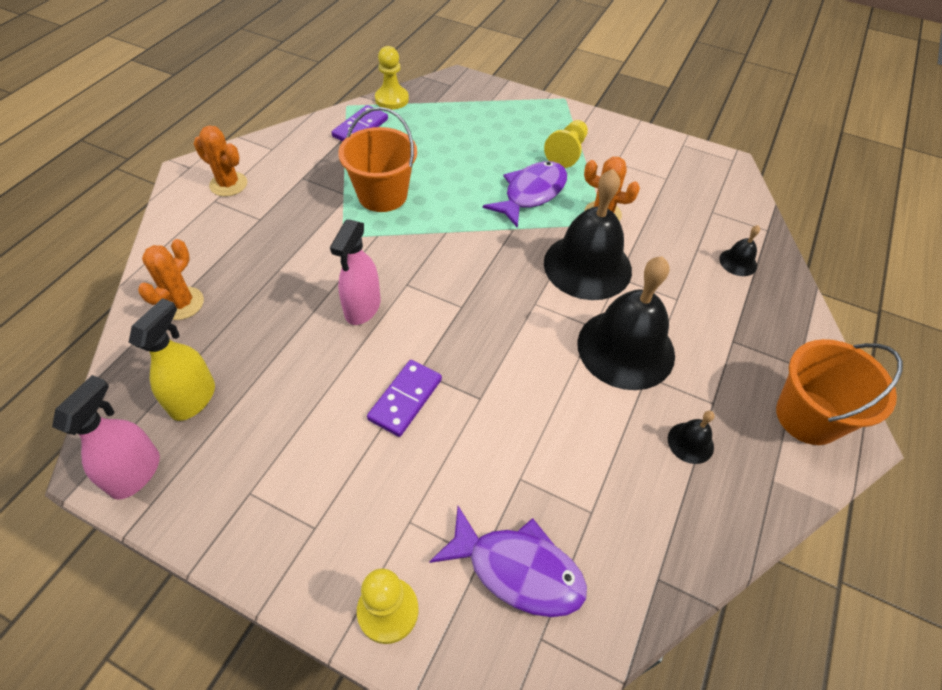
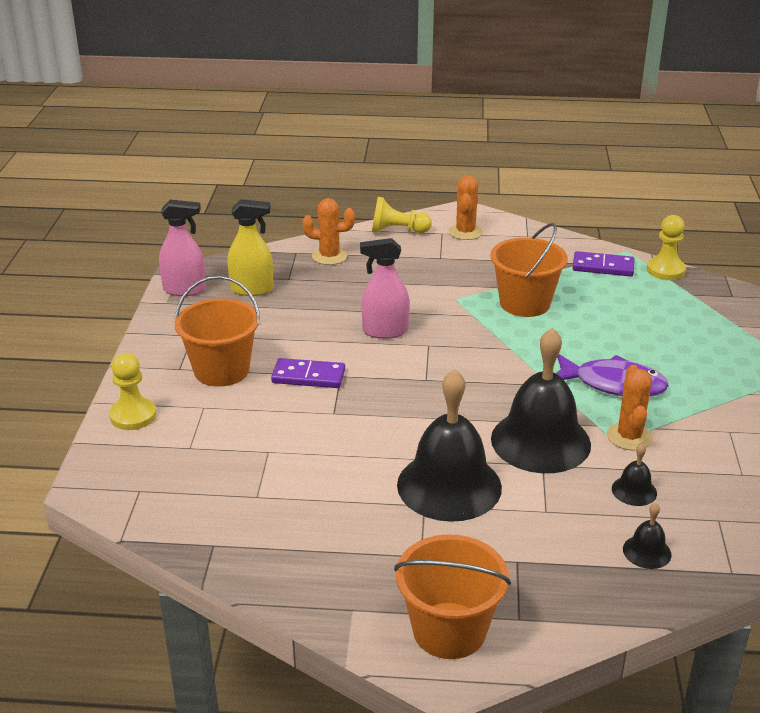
camera: 70 degrees right, 20 degrees down
purple fish [429,506,587,617] -> none
yellow pawn [544,120,588,168] -> yellow pawn moved to [372,197,432,233]
black bell [668,411,715,464] -> black bell moved to [612,443,657,506]
none -> orange bucket [175,276,260,387]

